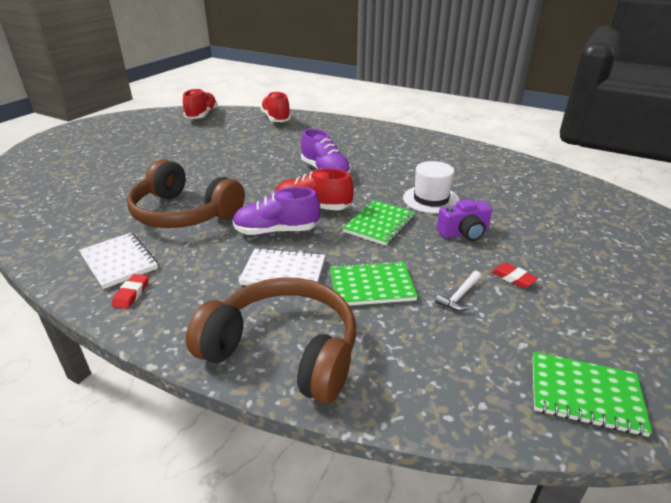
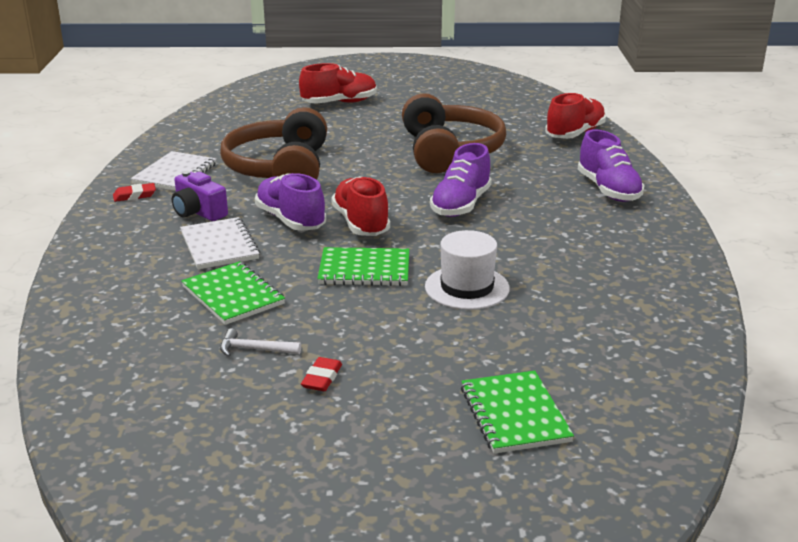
camera: 60 degrees right, 5 degrees down
red shoe [183,88,218,119] -> red shoe moved to [299,63,377,104]
brown headphones [186,278,356,404] -> brown headphones moved to [402,93,506,173]
purple camera [437,199,492,241] -> purple camera moved to [172,171,228,221]
green notebook [532,352,652,437] -> green notebook moved to [461,371,574,454]
none -> purple shoe [578,129,644,202]

